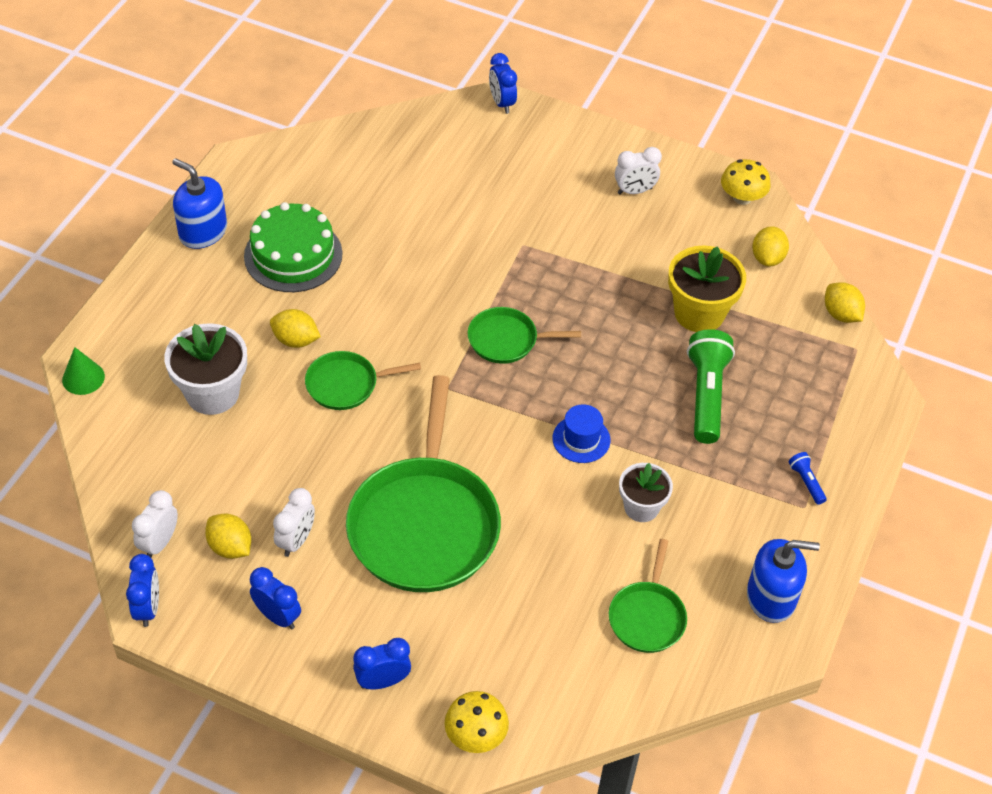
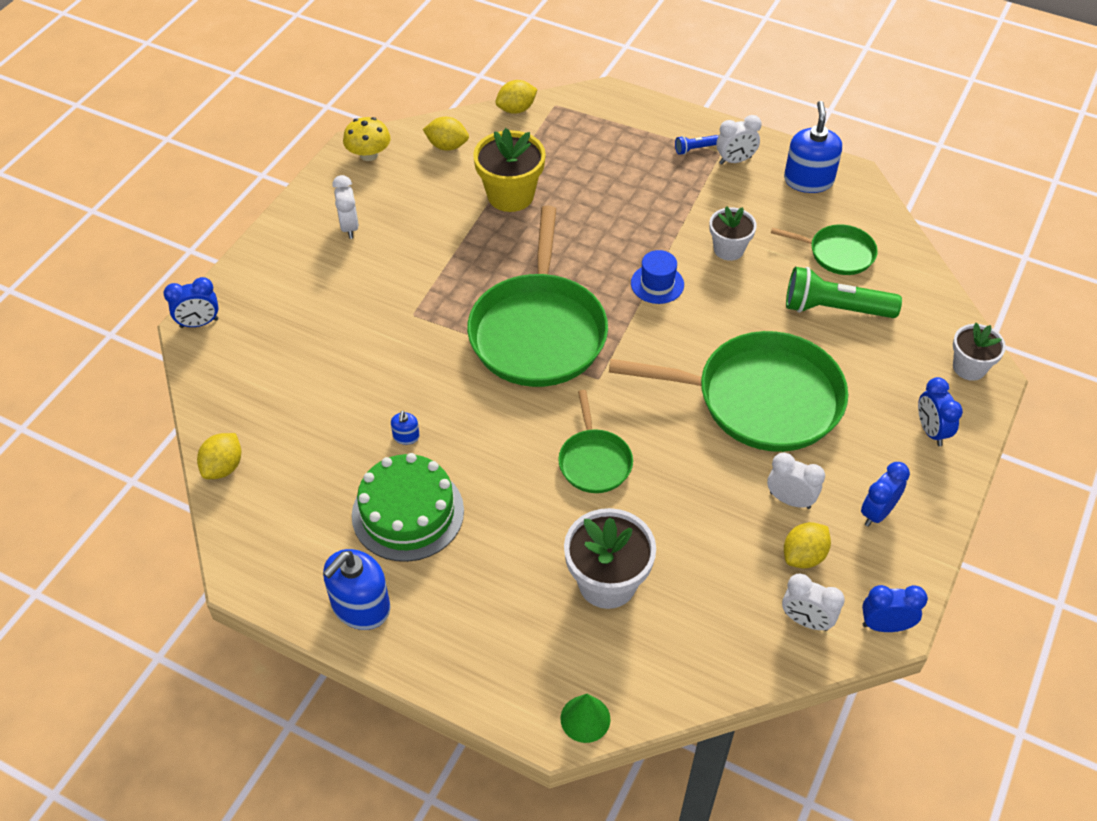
camera: 85 degrees left, 0 degrees up
yellow lemon [270,309,321,348] -> yellow lemon moved to [197,433,241,479]
yellow mushroom [444,691,509,753] -> white flower pot [953,323,1006,381]
green pan [467,307,581,364] -> green pan [467,206,608,387], size x2.02
green flashlight [687,329,735,444] -> green flashlight moved to [786,267,902,318]
none -> blue soap dispenser [391,411,420,445]
none -> white clock [716,115,762,165]

